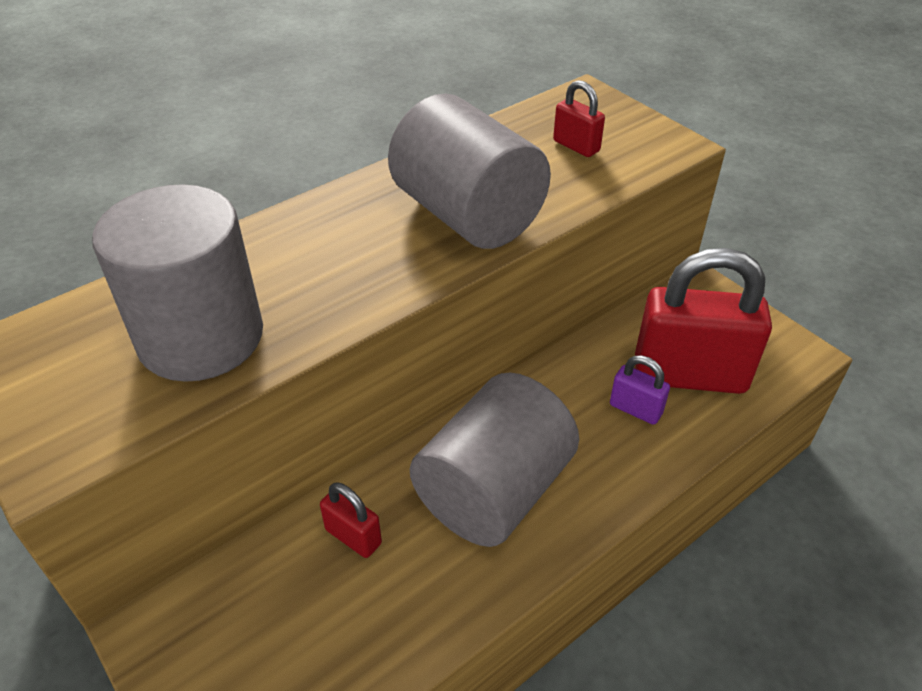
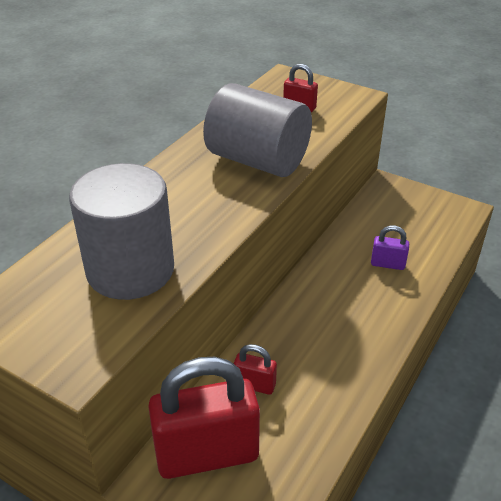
camera: 20 degrees left, 5 degrees down
grey cylinder [410,373,579,547] -> none
red padlock [635,248,772,394] -> red padlock moved to [148,357,260,479]

